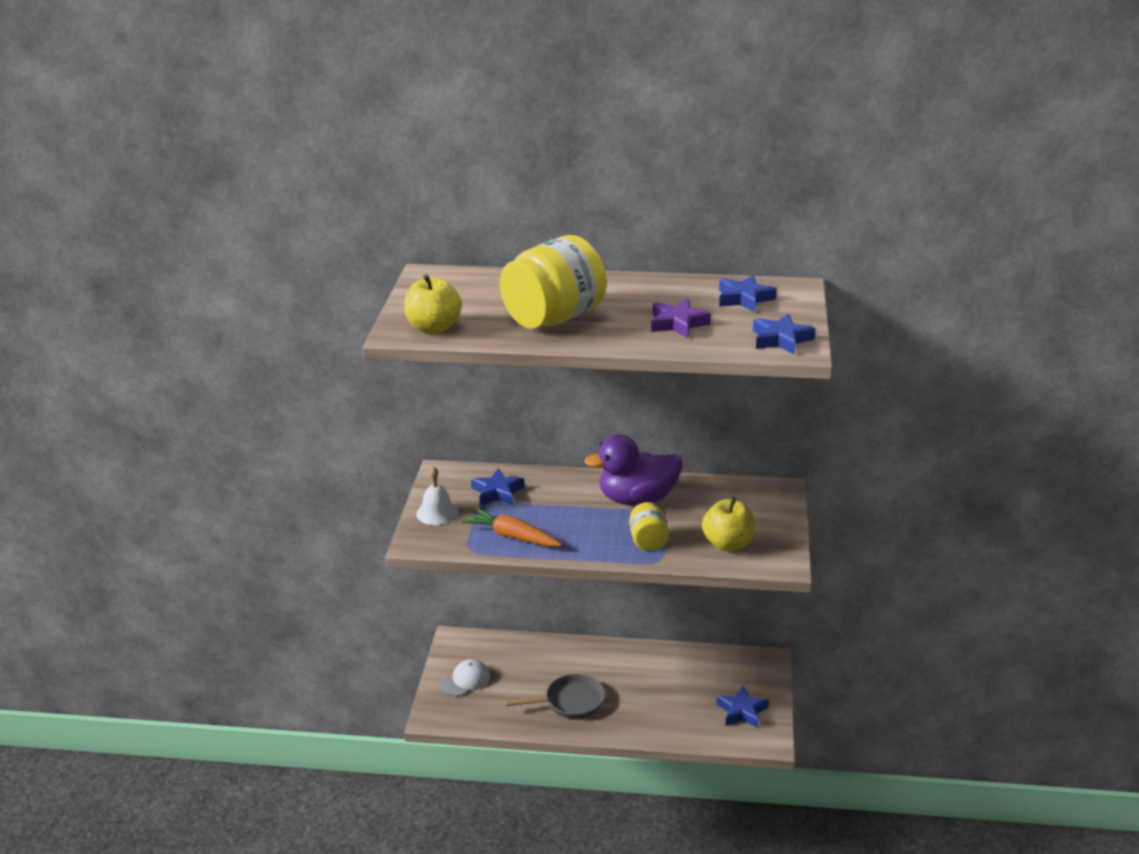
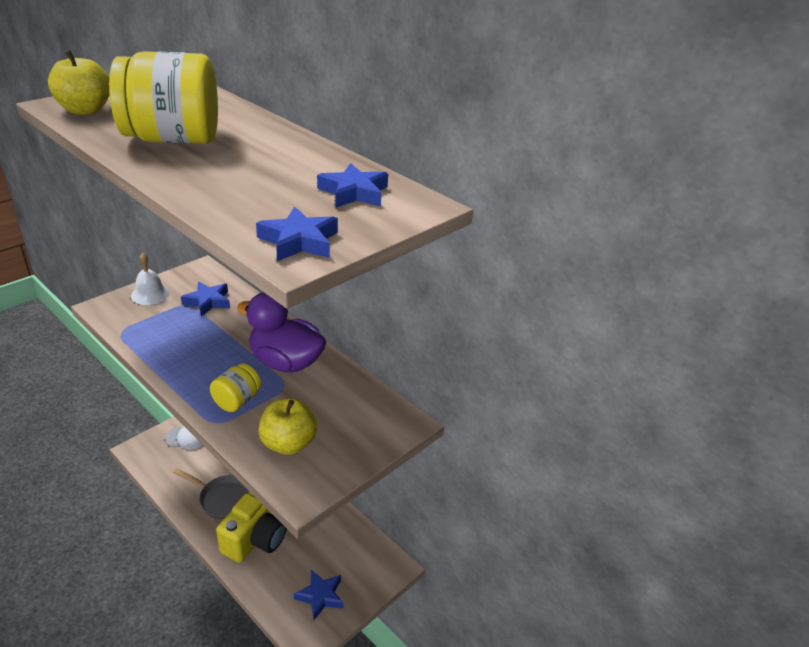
camera: 35 degrees right, 5 degrees up
orange carrot [462,508,562,547] -> none
purple star [651,299,711,338] -> none
none -> yellow camera [216,491,287,563]

